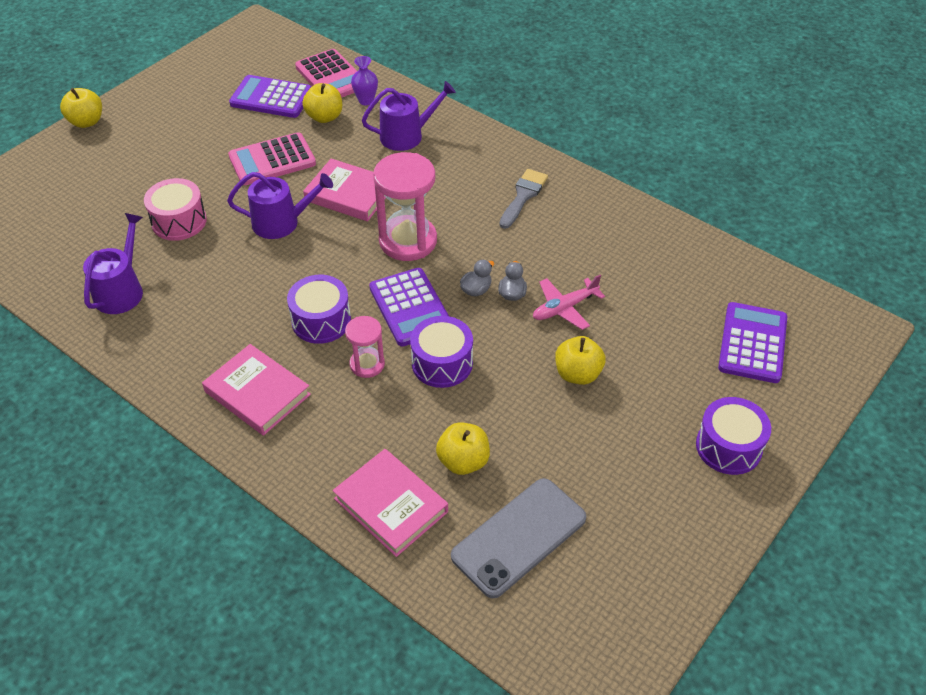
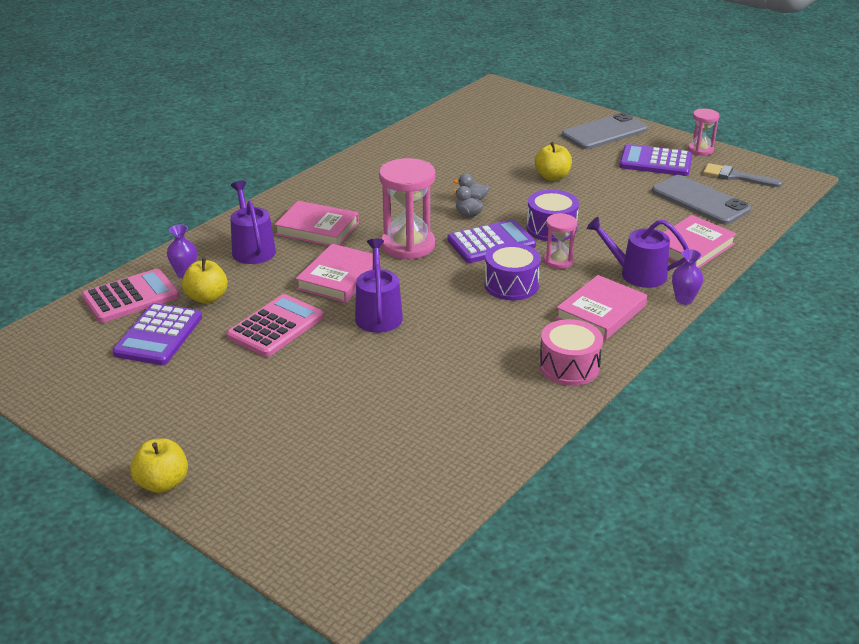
camera: 90 degrees left, 15 degrees down
purple watering can [83,213,143,314] -> purple watering can moved to [587,217,689,288]
pink drum [144,178,207,241] -> pink drum moved to [539,319,603,386]
pink calculator [228,132,316,185] -> pink calculator turned 120 degrees counterclockwise [227,294,324,357]
yellow apple [436,422,490,475] -> none
grey brush [499,169,548,229] -> grey brush moved to [703,163,782,187]
pink plane [533,275,605,330] -> none
purple drum [696,397,771,475] -> grey phone [562,112,648,149]
purple calculator [718,302,787,383] -> purple calculator moved to [619,144,692,176]
none -> pink book [274,201,359,246]
none -> purple vase [672,249,703,305]
none -> pink hourglass [688,109,719,155]

